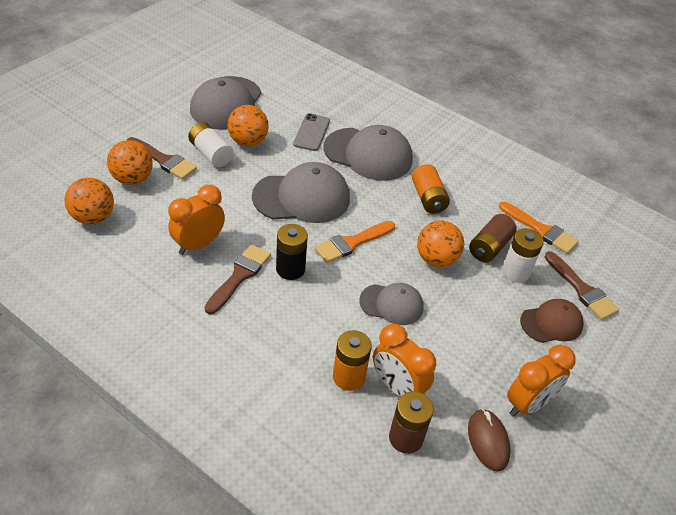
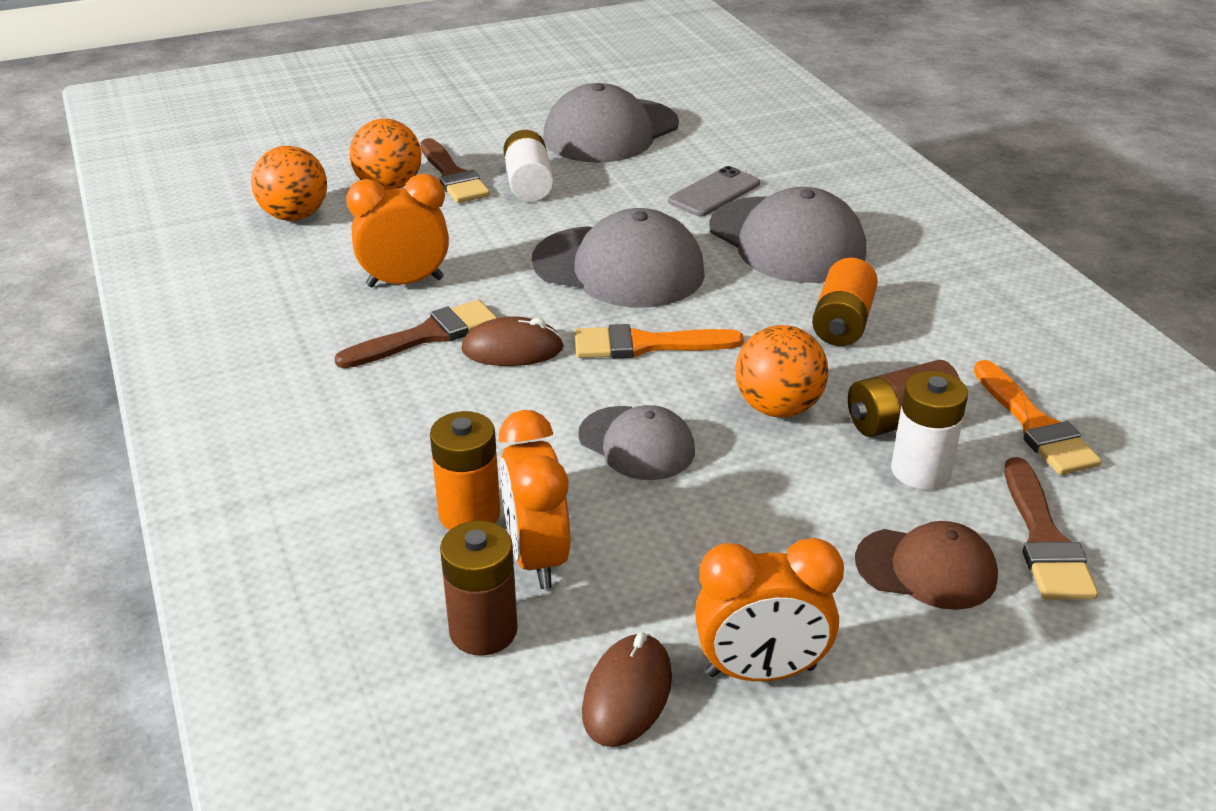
camera: 35 degrees right, 10 degrees down
orange ball [227,105,269,146] -> none
black battery [276,224,308,280] -> brown mouse [461,316,564,366]

